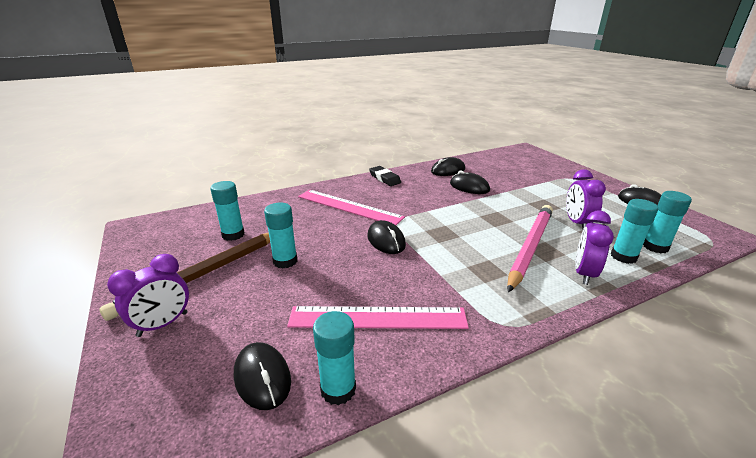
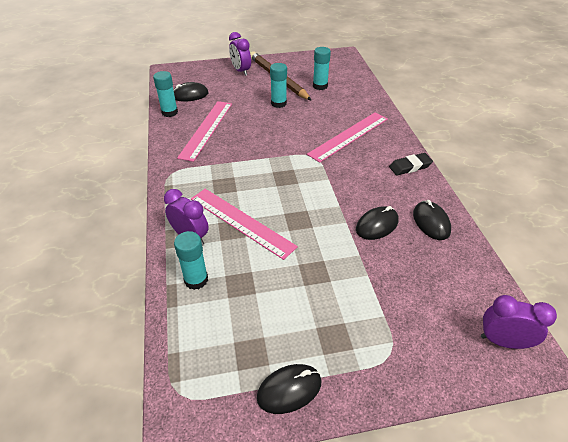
camera: 105 degrees right, 15 degrees up
black mouse [367,220,406,254] -> none
pink pencil [507,205,553,292] -> pink ruler [191,189,298,260]
purple clock [566,169,606,230] -> purple clock moved to [481,295,557,349]
turquoise glue stick [643,191,692,253] -> none

